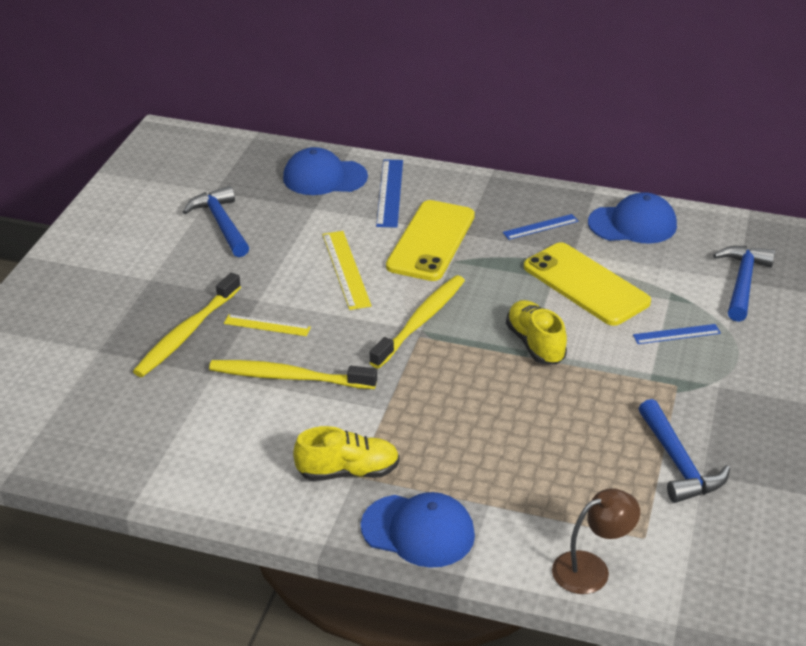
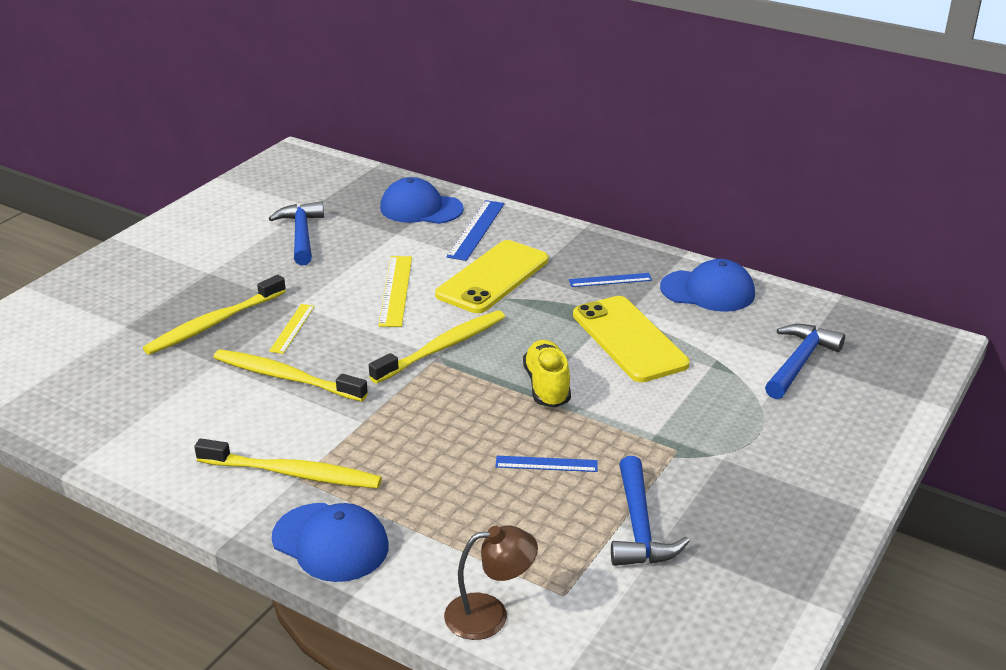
camera: 15 degrees right, 5 degrees down
yellow ruler [224,314,311,336] -> yellow ruler turned 75 degrees clockwise [269,304,315,354]
yellow shoe [293,426,400,481] -> yellow toothbrush [194,438,382,488]
blue ruler [633,324,721,344] -> blue ruler moved to [495,456,598,472]

